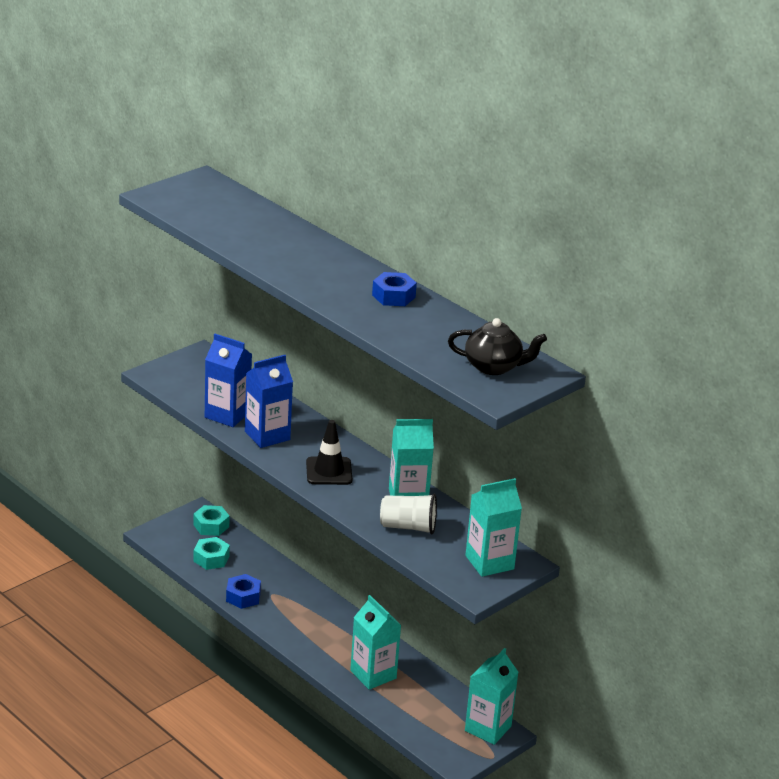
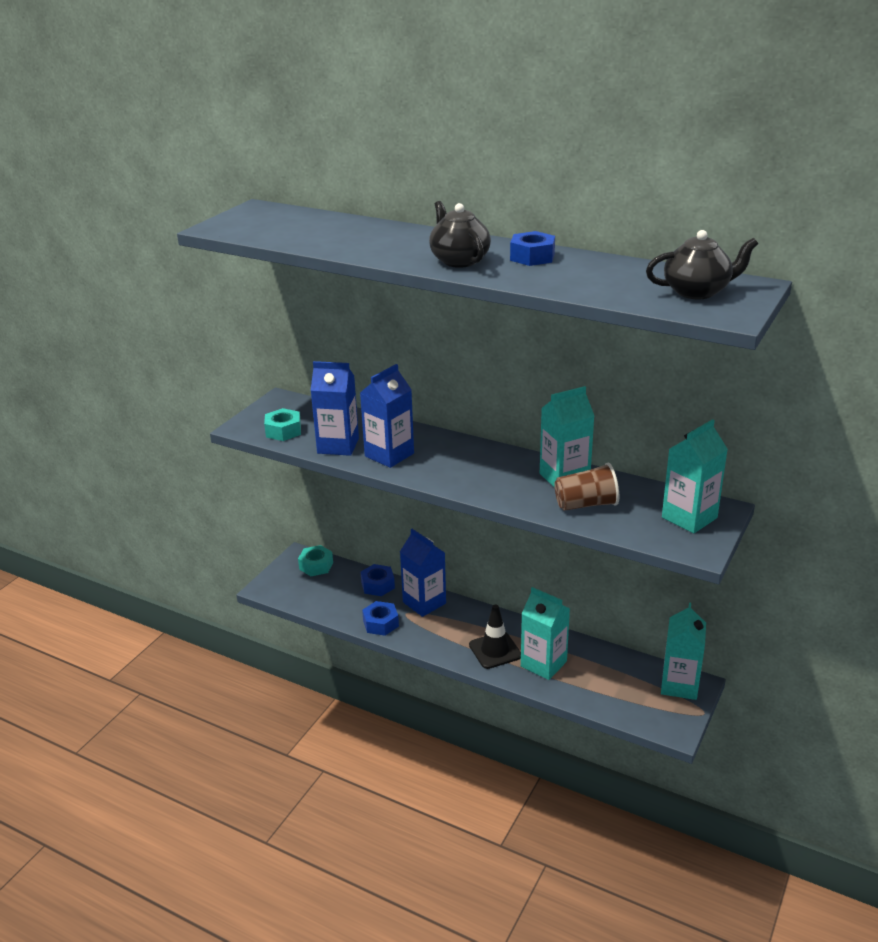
camera: 15 degrees left, 0 degrees up
turquoise nut [193,537,230,570] -> turquoise nut moved to [264,408,301,441]
black traffic cone [306,420,352,485] -> black traffic cone moved to [469,605,521,669]
white cup [380,494,437,534] -> brown cup [554,463,619,511]
none -> blue nut [361,564,395,596]
none -> blue carton [400,529,446,617]
none -> black teapot [429,201,491,268]

